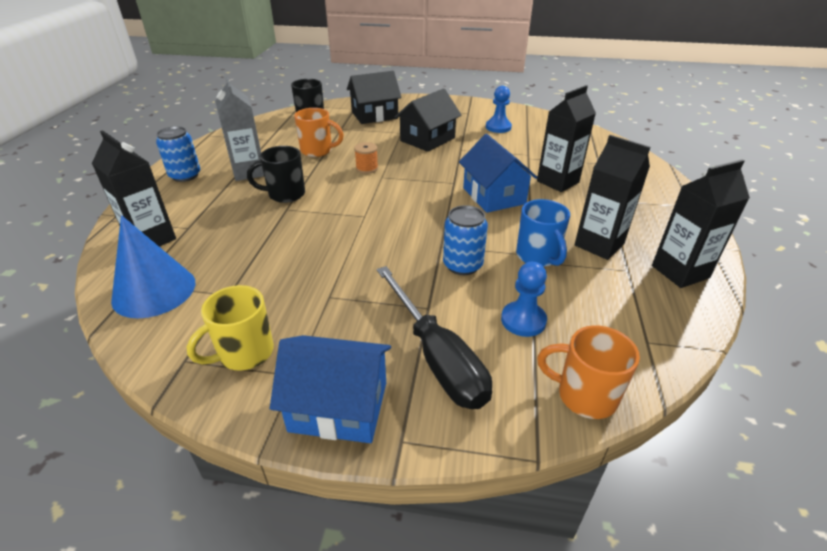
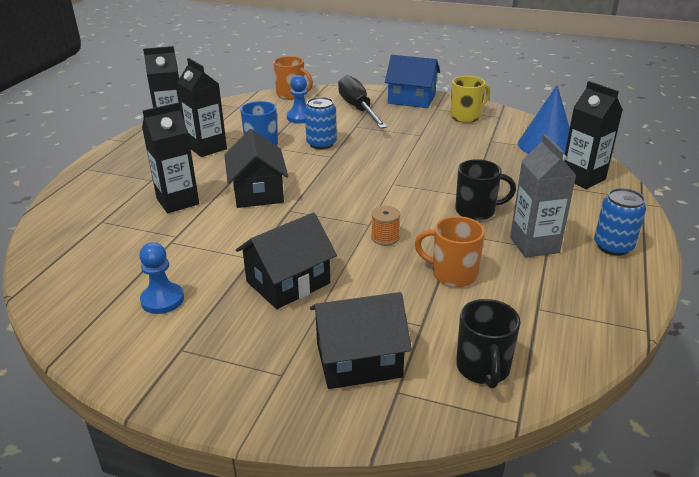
camera: 170 degrees left, 5 degrees down
blue house [459,134,538,213] -> black house [224,129,288,208]

